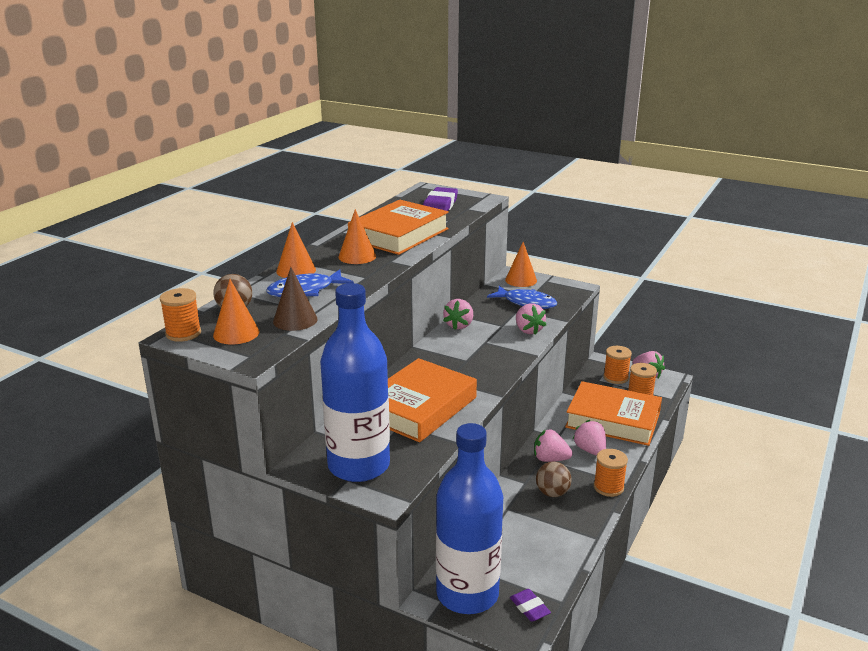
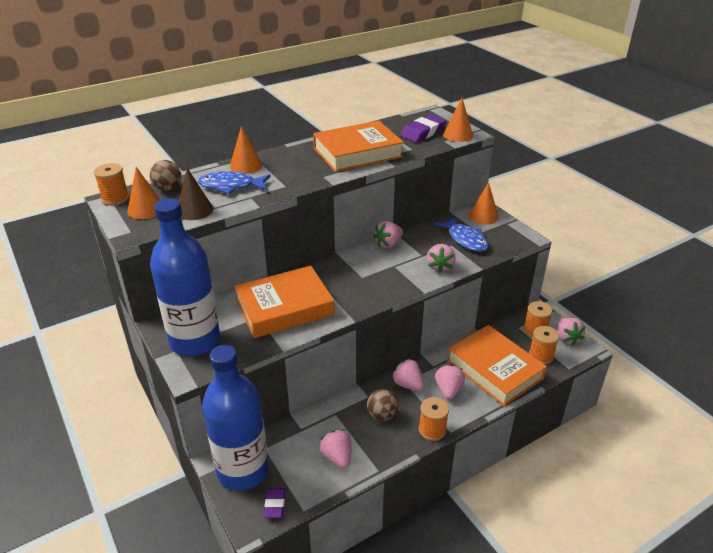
camera: 30 degrees right, 10 degrees up
orange cone [338,209,376,264] -> orange cone moved to [443,98,473,142]
none -> pink strawberry [319,429,351,469]

